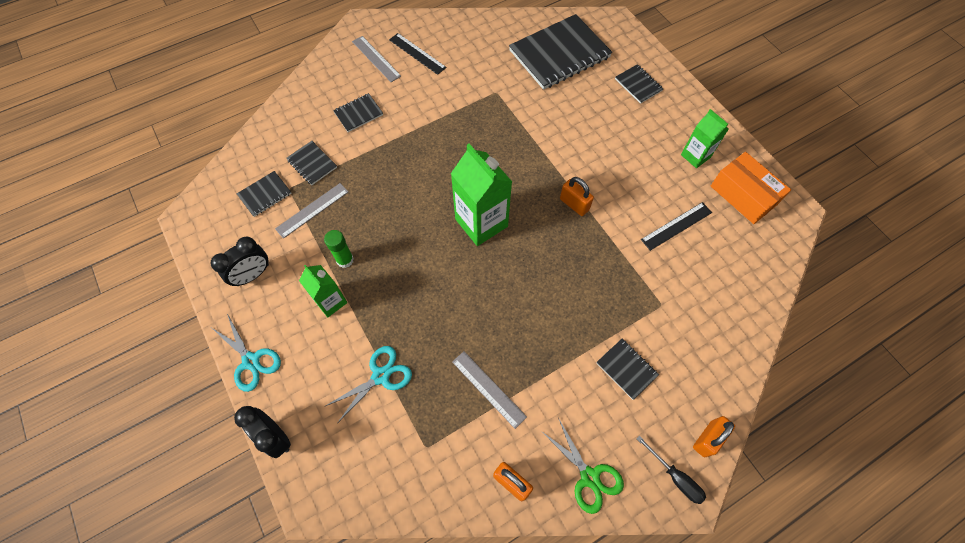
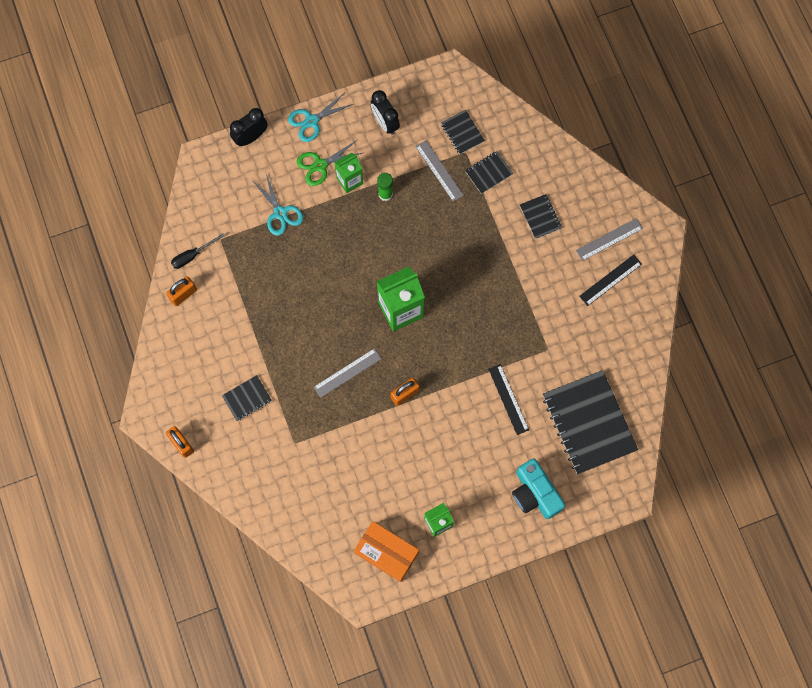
camera: 100 degrees right, 10 degrees up
grey ruler [452,351,527,429] -> grey ruler moved to [314,348,381,398]
green scissors [541,418,624,514] -> green scissors moved to [297,139,365,186]
black notebook [615,64,663,104] -> turquoise camera [512,458,566,519]
black screwdriver [637,436,706,504] -> black screwdriver moved to [171,233,225,269]
black ruler [641,202,712,251] -> black ruler moved to [488,364,529,435]
orange box [711,152,791,224] -> orange box turned 60 degrees clockwise [354,521,419,582]

